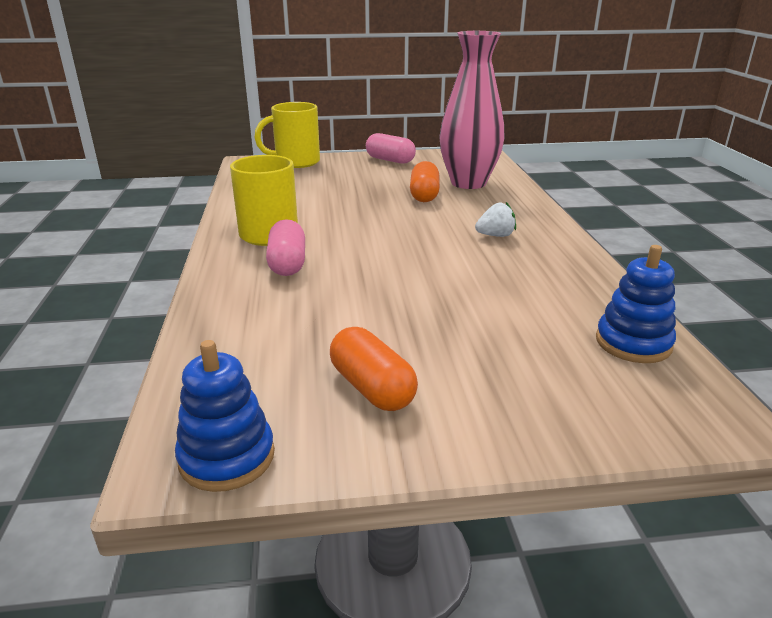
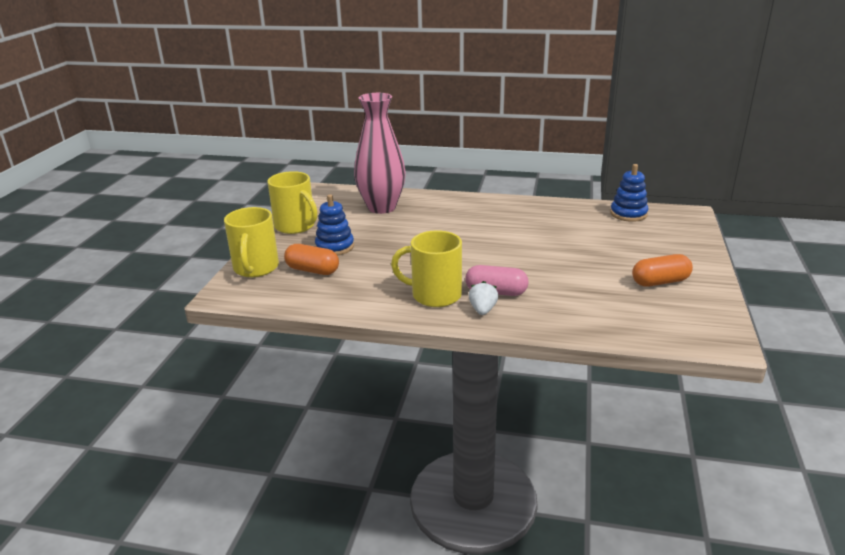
camera: 70 degrees left, 0 degrees up
blue stacking toy [175,340,275,492] -> blue stacking toy moved to [315,194,354,255]
pink capsule [366,133,416,164] -> yellow mug [267,171,318,234]
orange capsule [410,161,440,202] -> orange capsule moved to [284,244,339,275]
white strawberry [475,202,516,237] -> white strawberry moved to [469,281,498,315]

